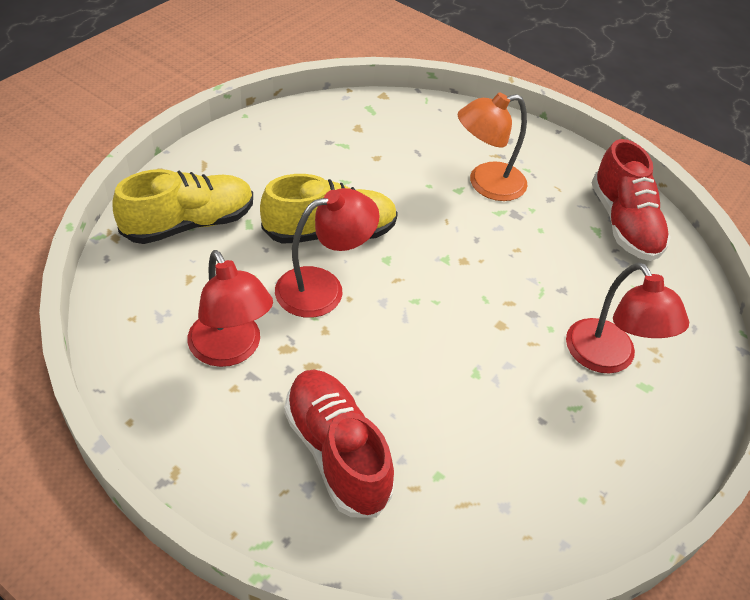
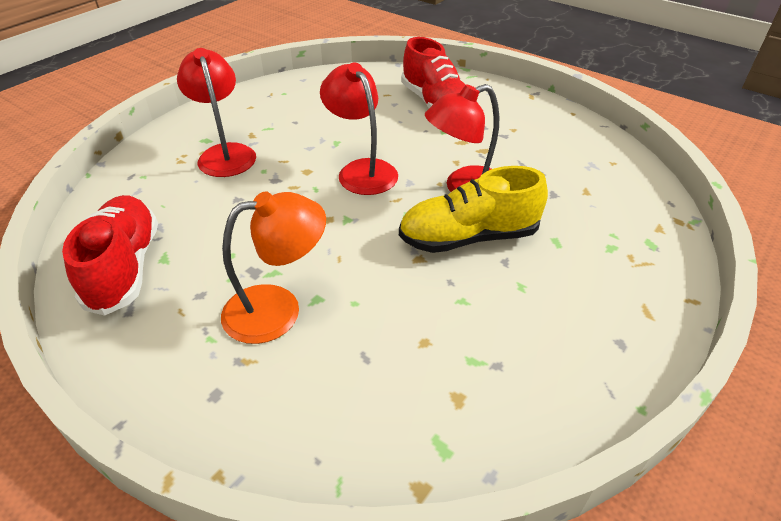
camera: 175 degrees left, 5 degrees down
yellow shoe [112,169,253,244] -> none
red lamp [188,250,273,367] -> red lamp moved to [320,63,398,195]

